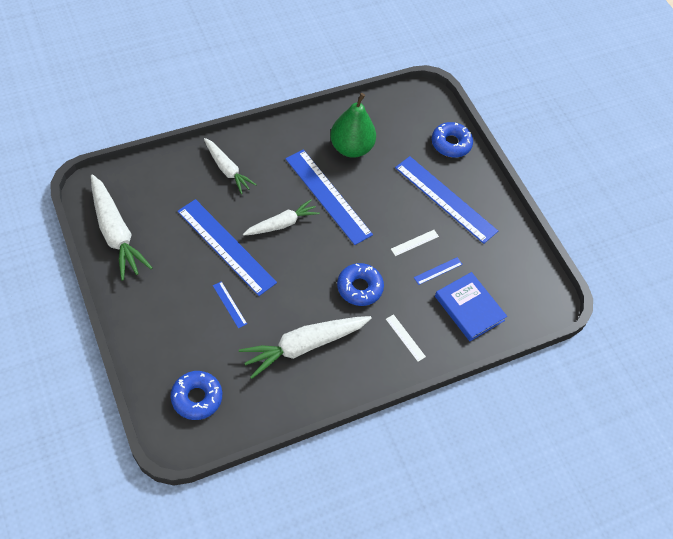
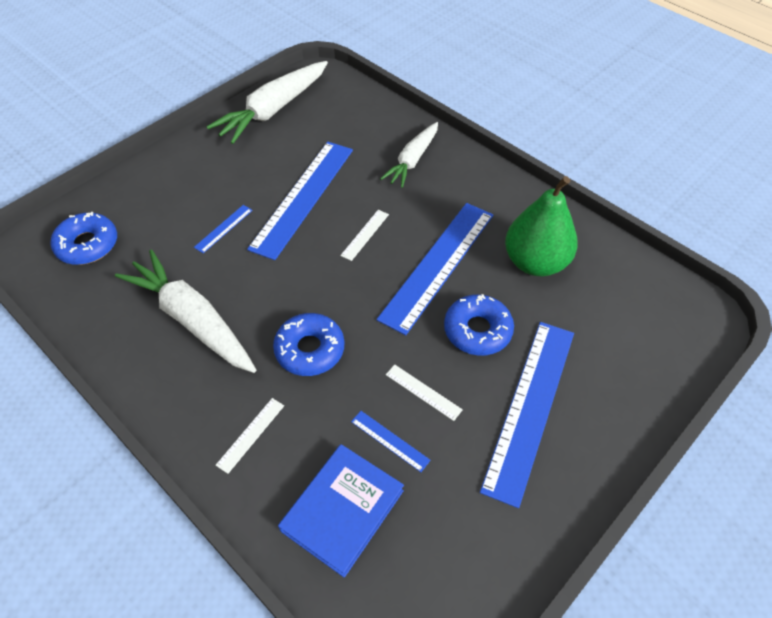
camera: 75 degrees right, 5 degrees down
white carrot [243,199,320,236] -> white ruler [340,210,389,261]
blue donut [432,122,473,158] -> blue donut moved to [444,294,514,356]

